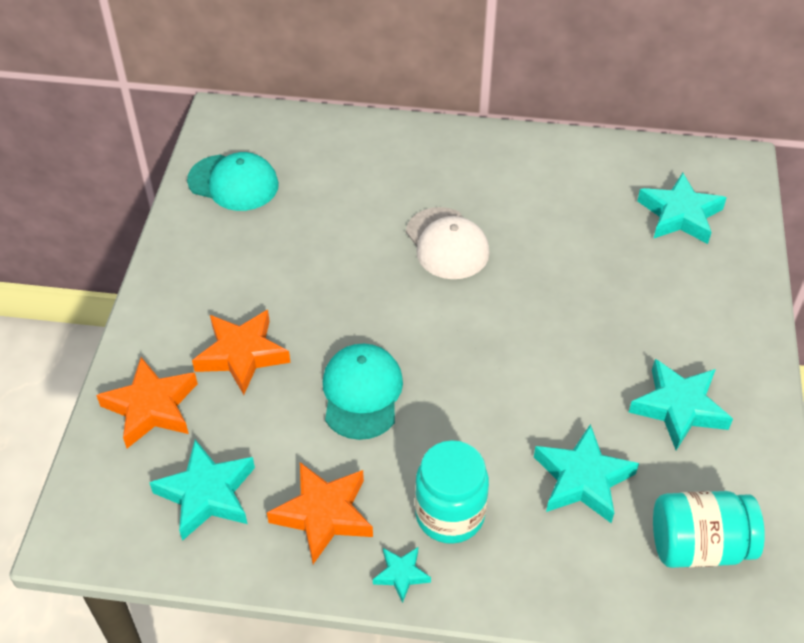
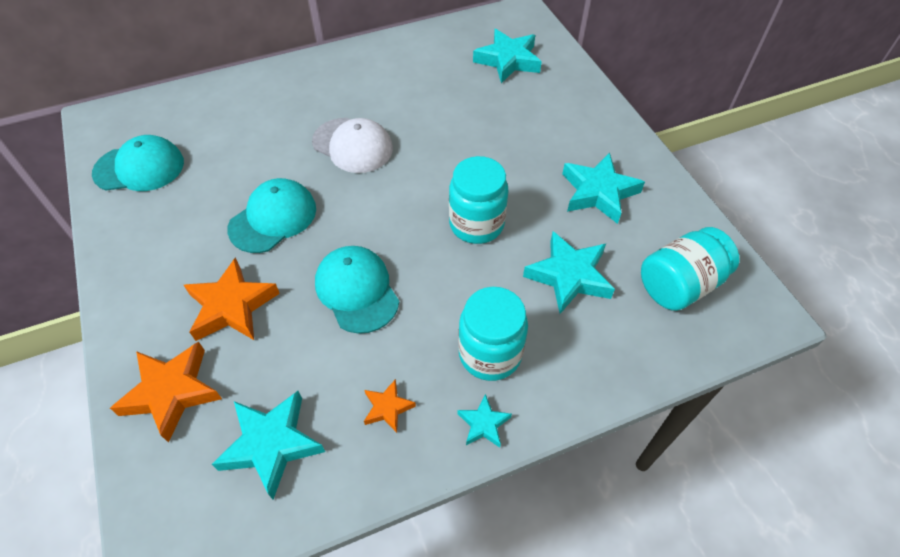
camera: 30 degrees left, 5 degrees up
orange star [267,462,373,564] -> orange star [364,379,416,433], size x0.53
none -> turquoise cap [227,178,316,253]
none -> turquoise jar [449,156,508,244]

